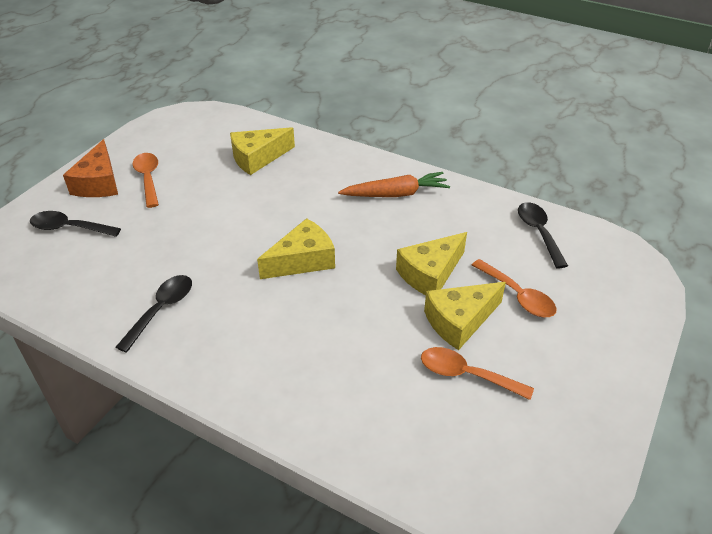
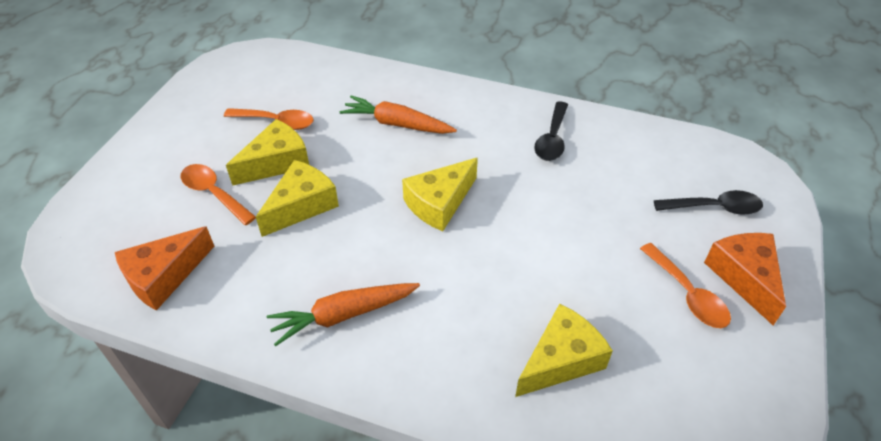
camera: 170 degrees right, 5 degrees up
black spoon [518,202,568,269] -> orange cheese [115,226,214,311]
none -> orange carrot [340,95,457,134]

